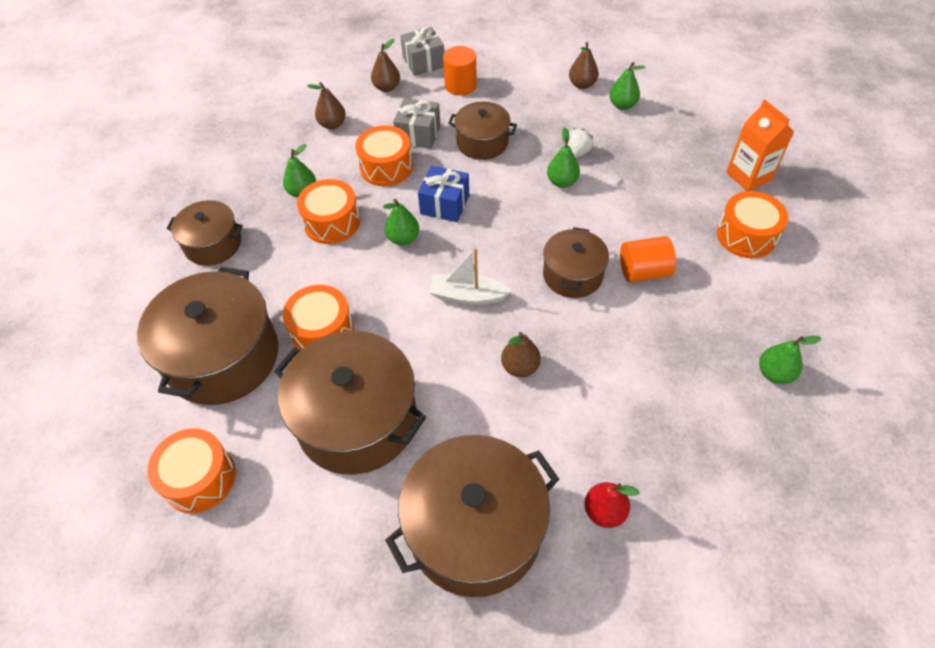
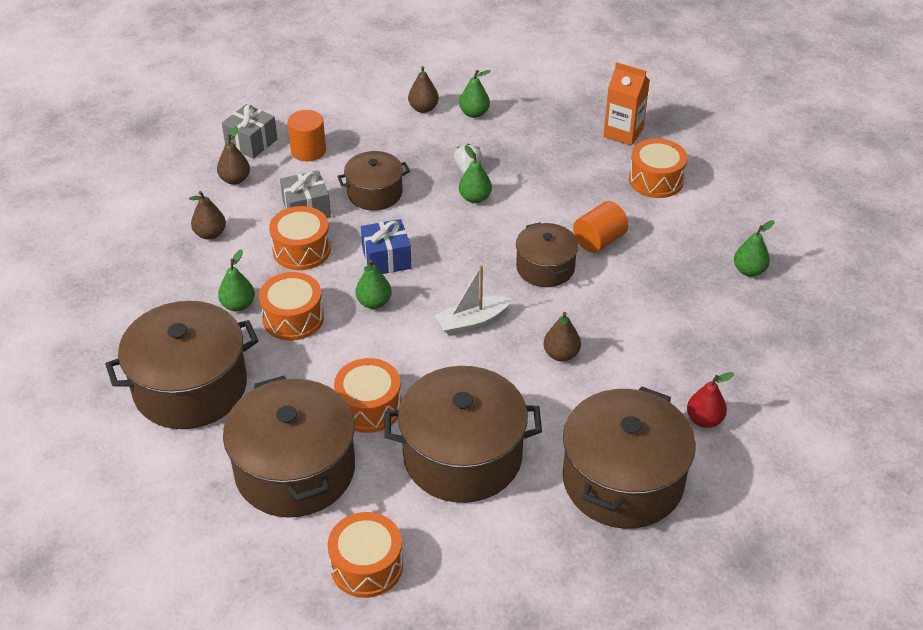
camera: 35 degrees left, 10 degrees down
brown pot [166,200,243,266] -> brown pot [105,301,258,429], size x1.77

